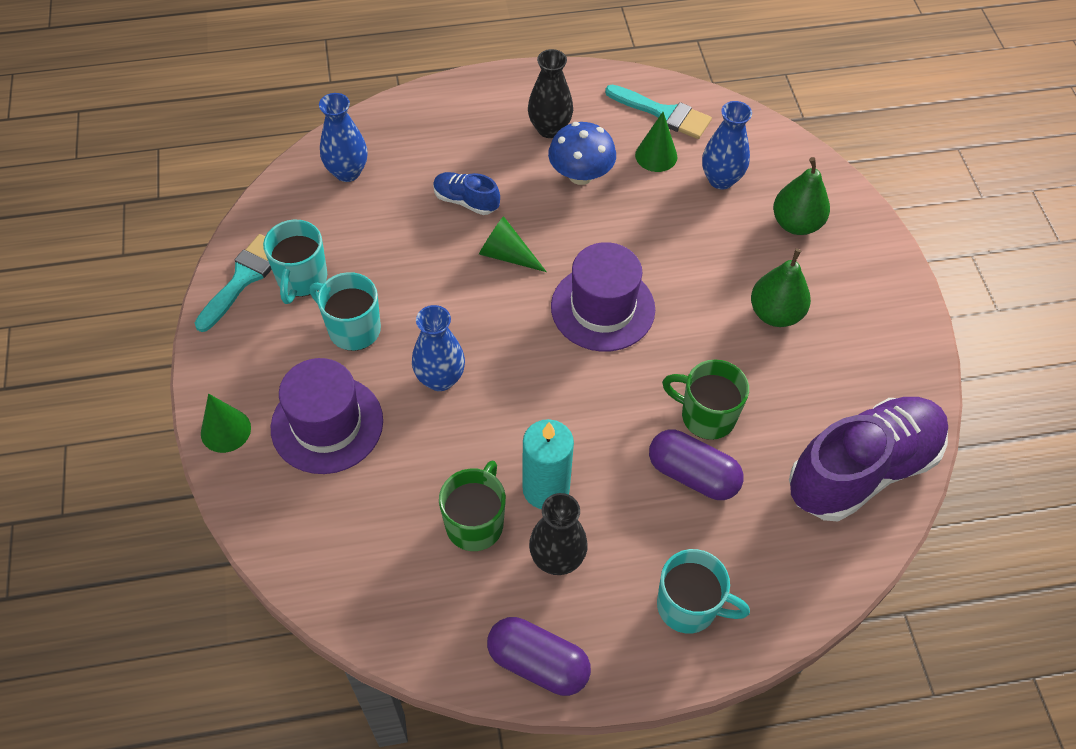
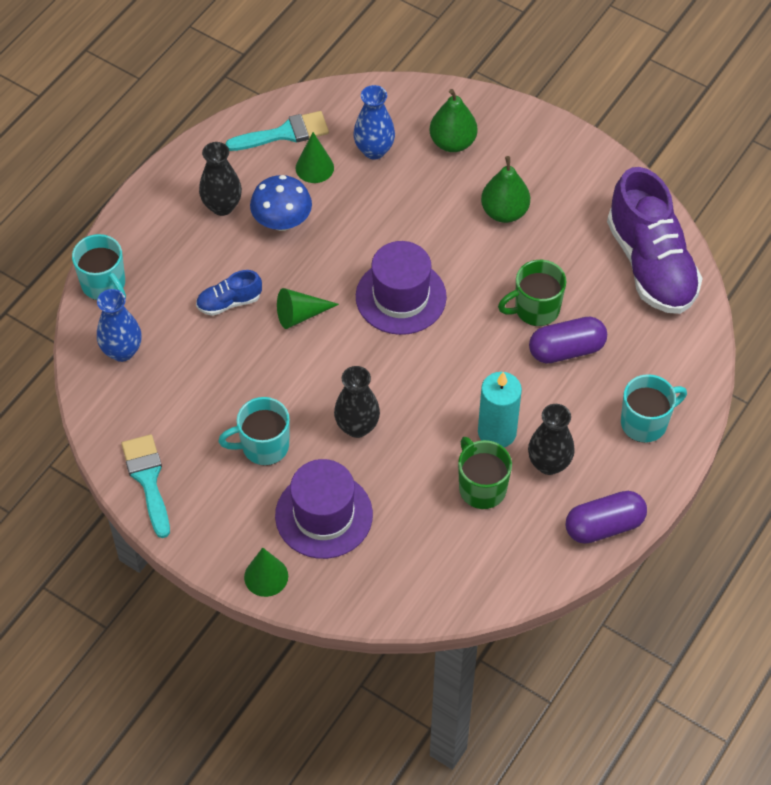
camera: 45 degrees left, 0 degrees up
turquoise mug [263,220,327,304] -> turquoise mug moved to [72,234,126,300]
blue vase [412,305,465,391] -> black vase [334,366,380,438]
purple shoe [789,397,948,522] -> purple shoe turned 150 degrees clockwise [607,167,703,314]

